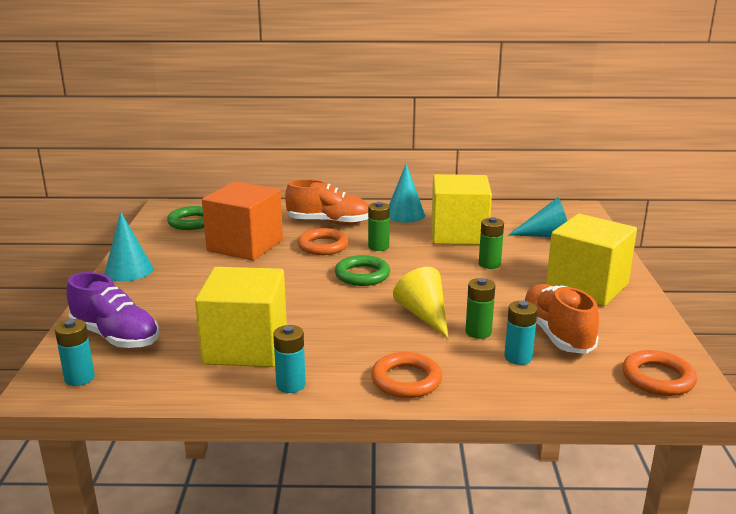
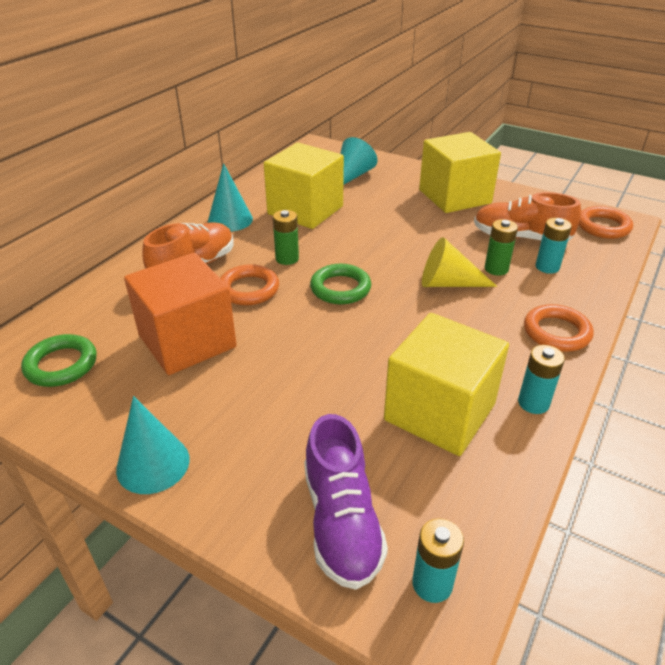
camera: 60 degrees left, 15 degrees up
purple shoe [67,272,159,348] -> purple shoe turned 105 degrees clockwise [304,414,388,590]
green battery [479,217,504,269] -> none

